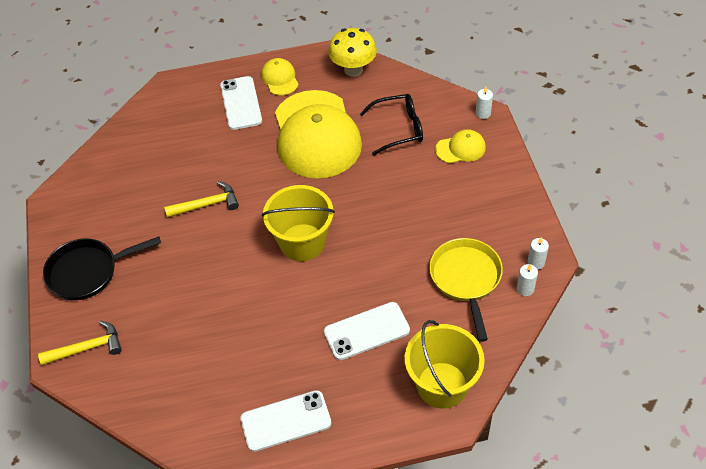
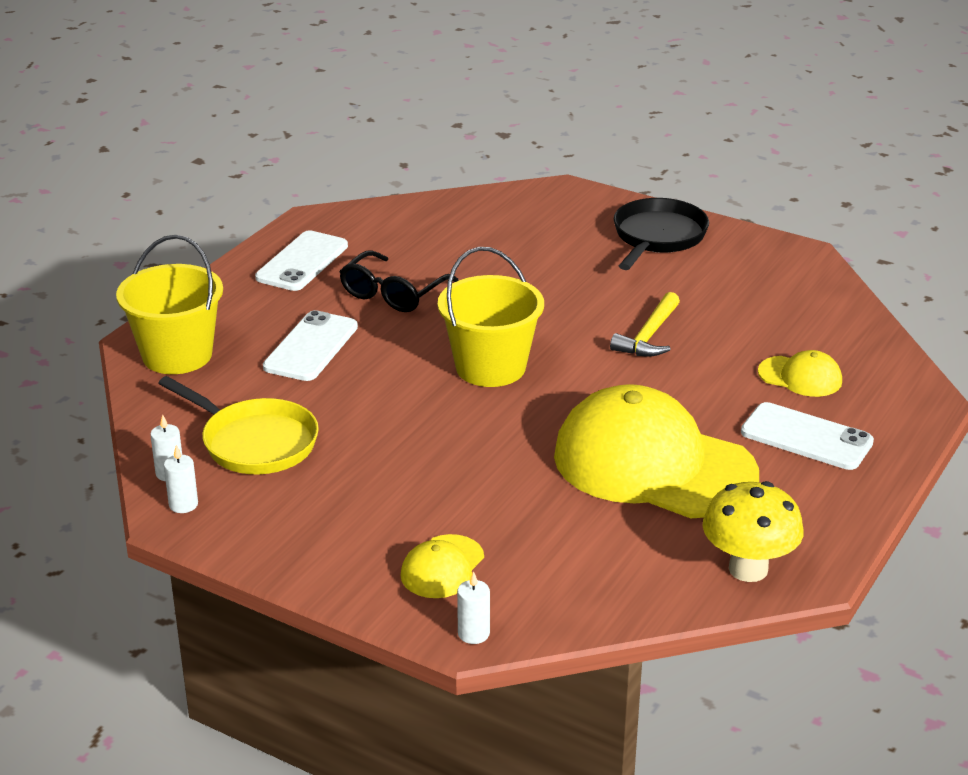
camera: 130 degrees right, 20 degrees down
yellow hammer [38,321,122,365] -> none
yellow cap [261,58,299,96] -> yellow cap moved to [758,350,842,397]
black glasses [360,94,423,156] -> black glasses moved to [339,250,459,312]

